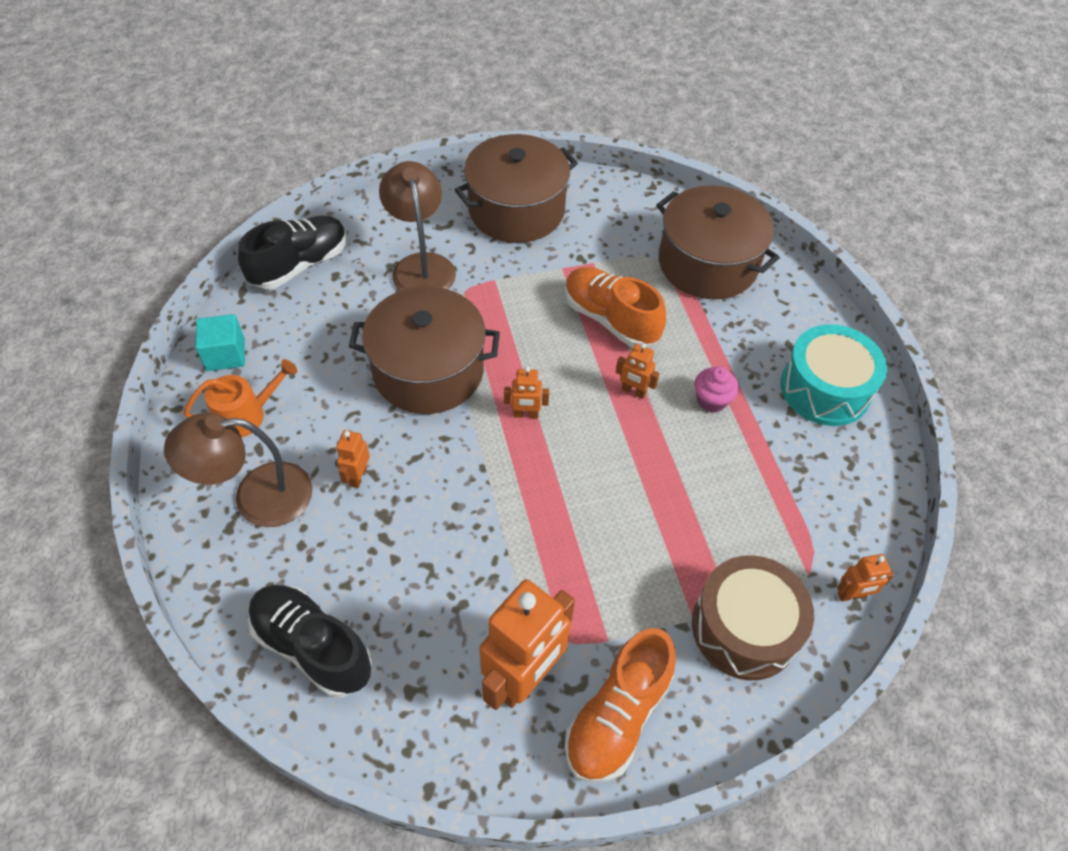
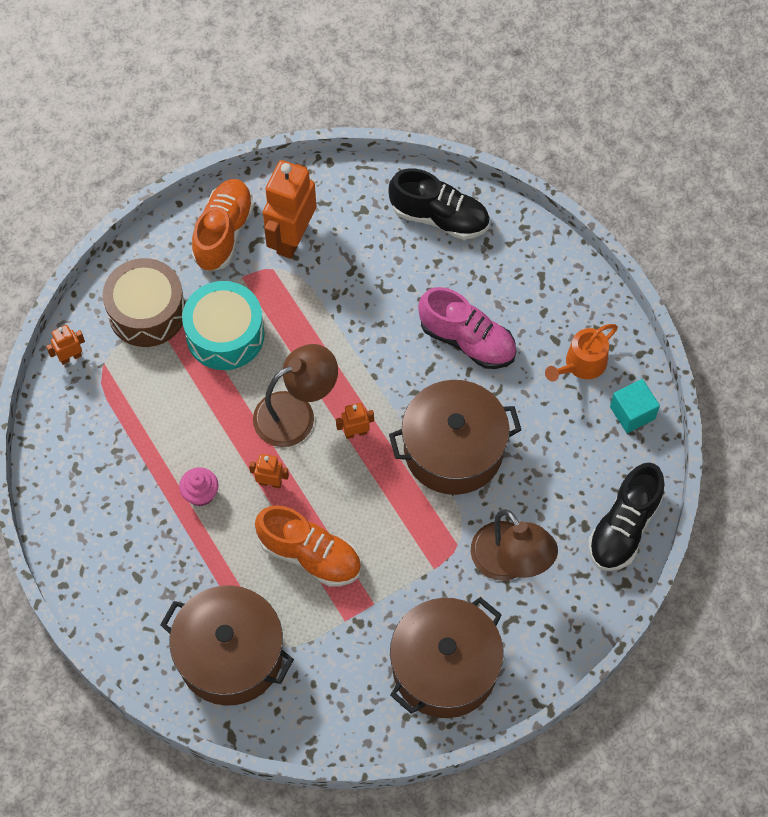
camera: 165 degrees right, 10 degrees up
brown lamp [164,413,313,527] -> brown lamp moved to [253,344,338,447]
orange robot [336,430,370,488] -> pink shoe [418,287,516,369]
turquoise drum [781,324,887,426] -> turquoise drum moved to [182,281,264,370]

